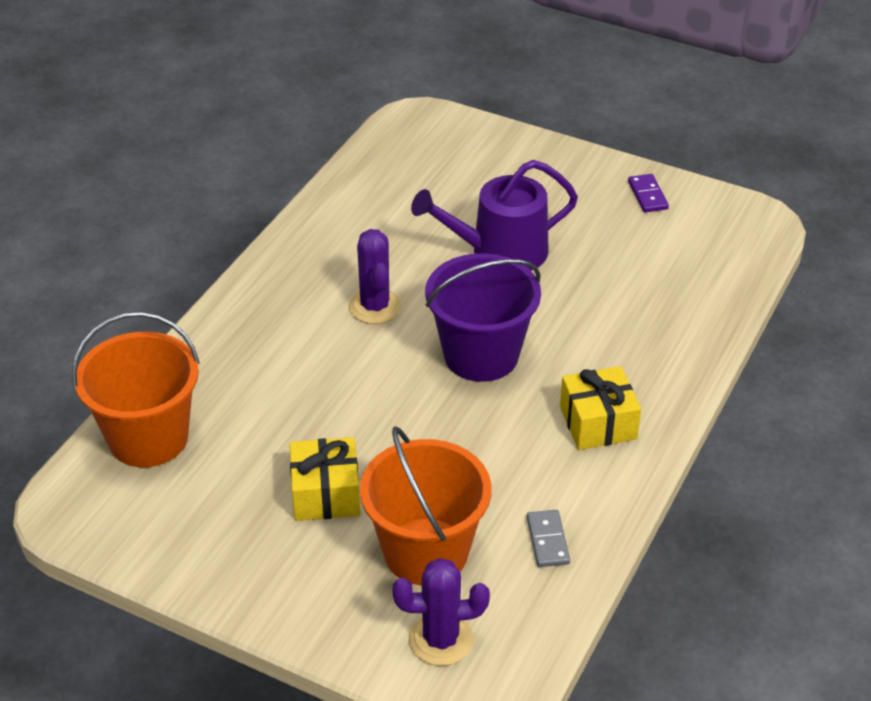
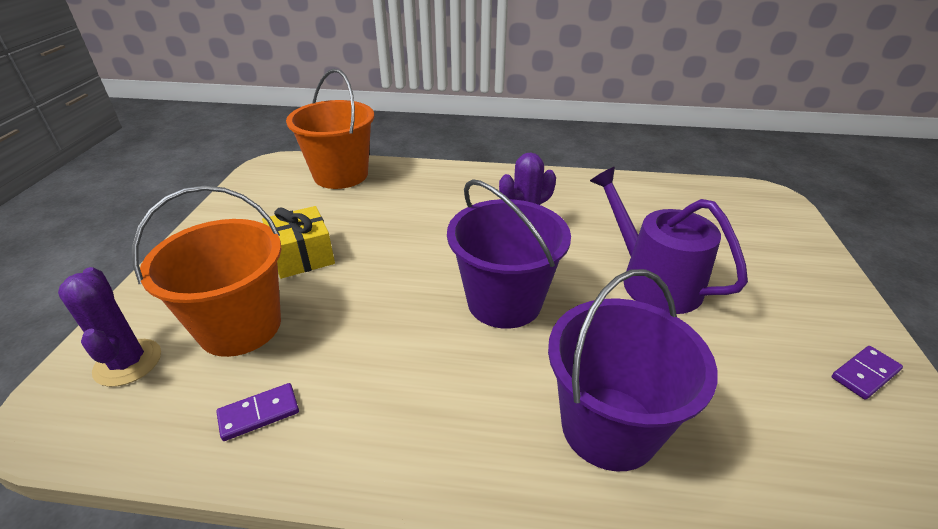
camera: 70 degrees right, 5 degrees down
grey domino [527,510,570,567] -> purple domino [216,383,299,441]
yellow gift [560,366,641,450] -> none
none -> purple bucket [548,269,718,471]

